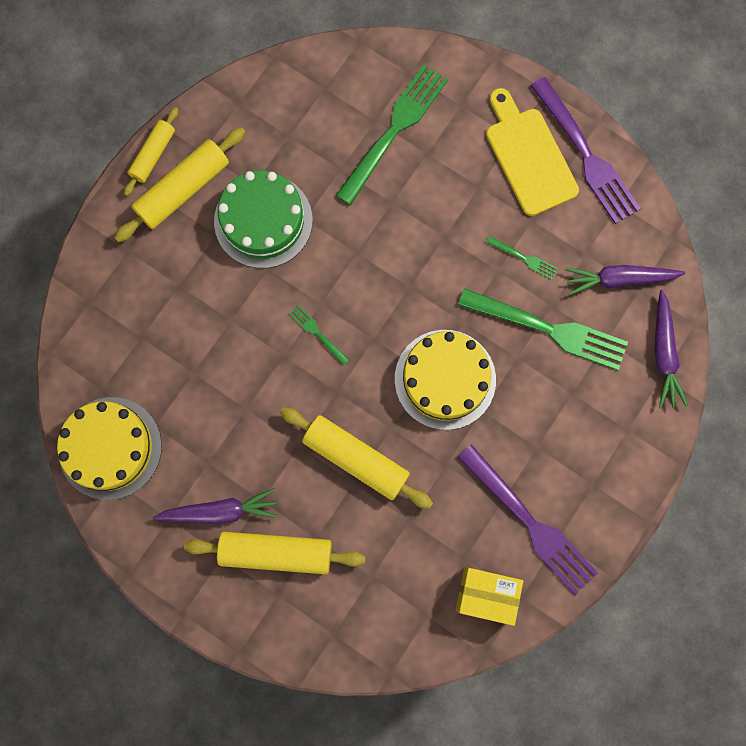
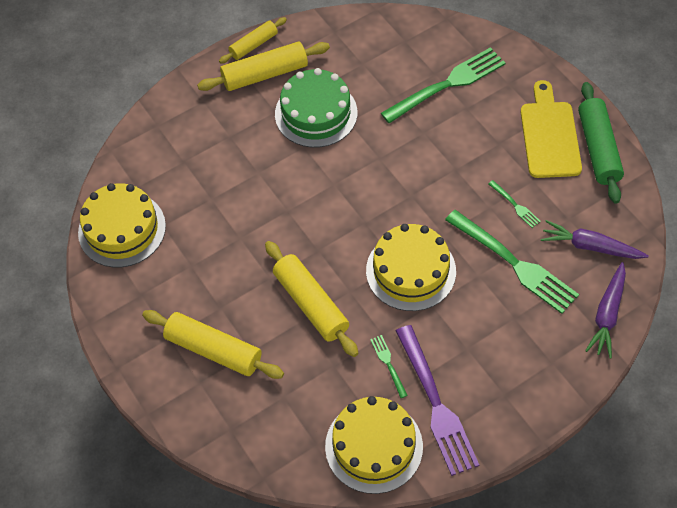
camera: 25 degrees right, 20 degrees down
purple carrot [153,488,278,524] -> none
green fork [289,305,349,365] -> green fork moved to [370,335,408,398]
yellow box [456,567,523,626] -> yellow cake [325,396,423,494]
purple fork [531,77,641,224] -> green rolling pin [578,82,624,204]

